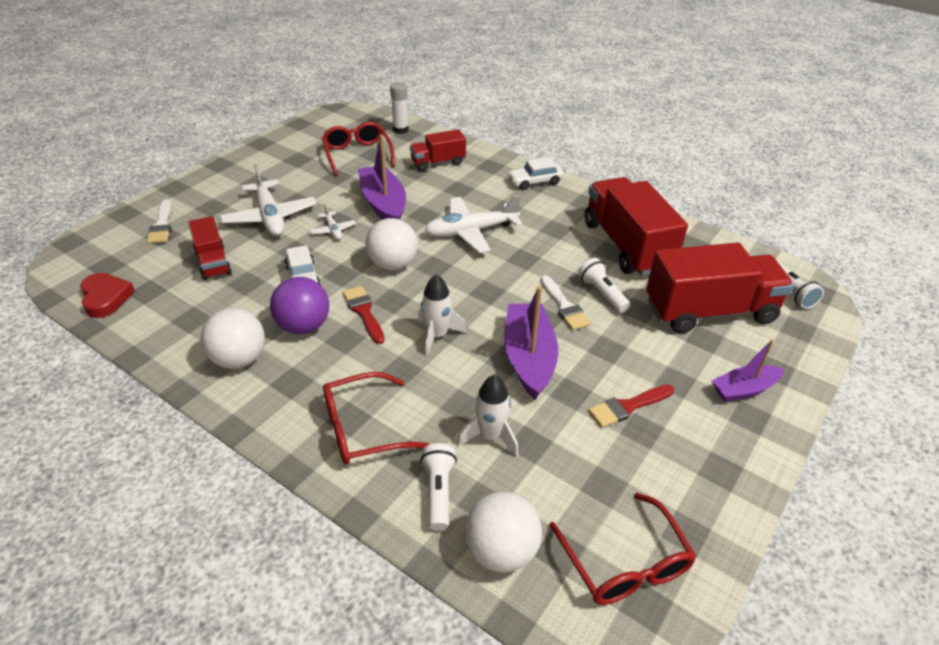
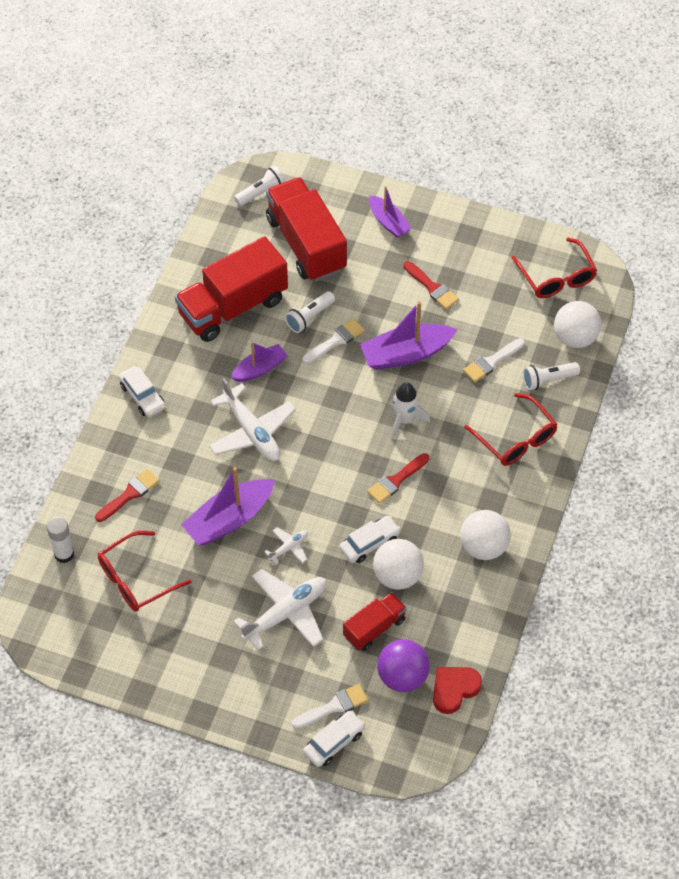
camera: 105 degrees left, 15 degrees up
purple ball [270,277,329,334] -> purple ball moved to [377,639,430,692]
white ball [366,218,418,270] -> white ball moved to [373,539,424,590]
red truck [410,129,466,171] -> red brush [95,469,160,522]
white rocket [457,375,518,457] -> white brush [463,338,525,382]
red glasses [549,493,696,605] -> red glasses turned 105 degrees clockwise [511,238,597,298]
none -> purple boat [231,342,288,382]
none -> white car [303,711,365,767]

